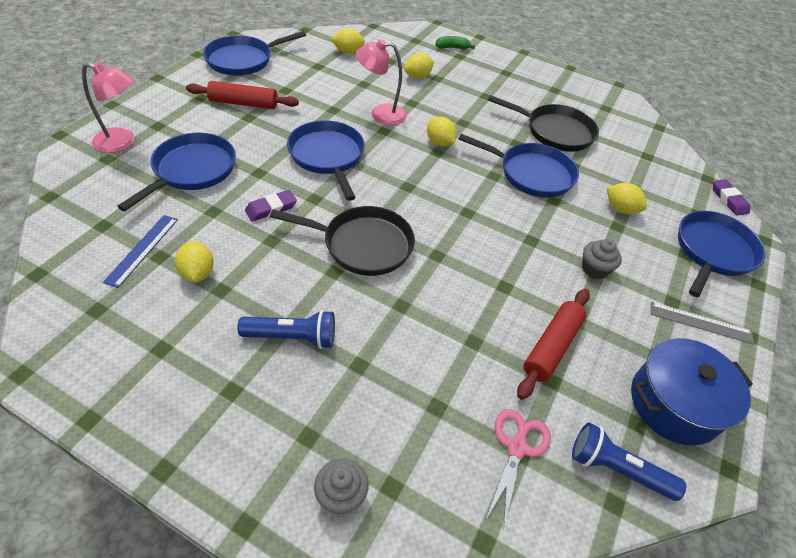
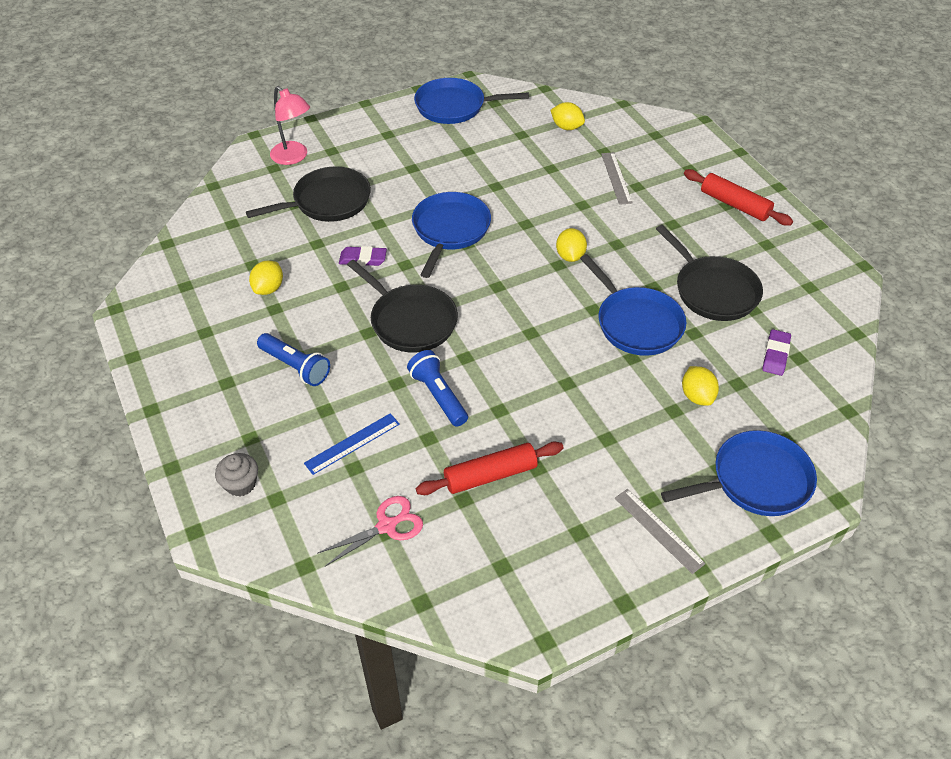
camera: 40 degrees right, 0 degrees up
blue ruler [103,215,178,288] -> blue ruler moved to [304,413,400,475]
blue pan [117,133,236,211] -> black pan [246,167,371,222]
red rolling pin [186,81,299,109] -> red rolling pin moved to [684,169,793,226]
pink lamp [356,39,407,125] -> none
yellow lemon [404,53,434,79] -> grey ruler [601,152,633,205]
green banana [435,36,475,49] -> none
blue flashlight [572,423,686,501] -> blue flashlight moved to [407,350,468,427]
grey cupcake [582,239,622,279] -> none
blue pot [631,338,753,445] -> none
purple eraser [713,179,750,216] -> purple eraser moved to [763,329,791,376]

